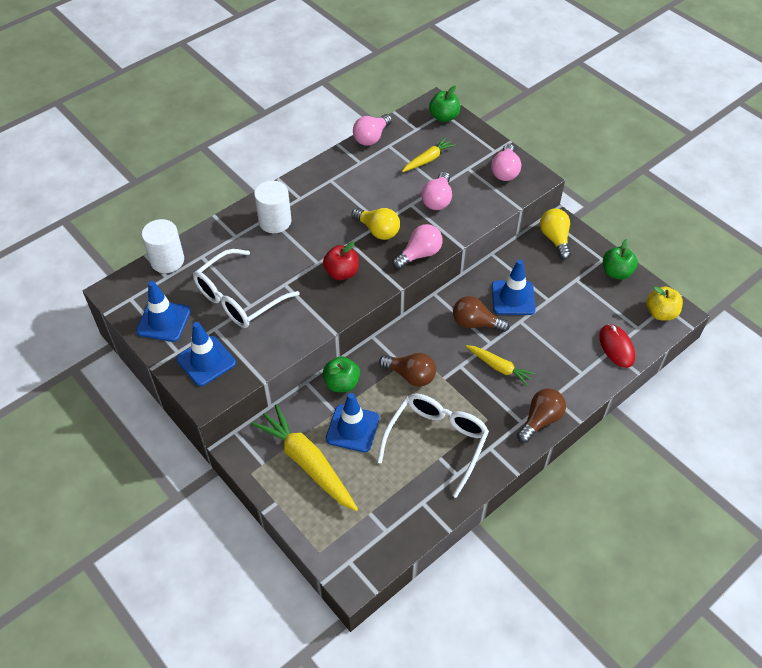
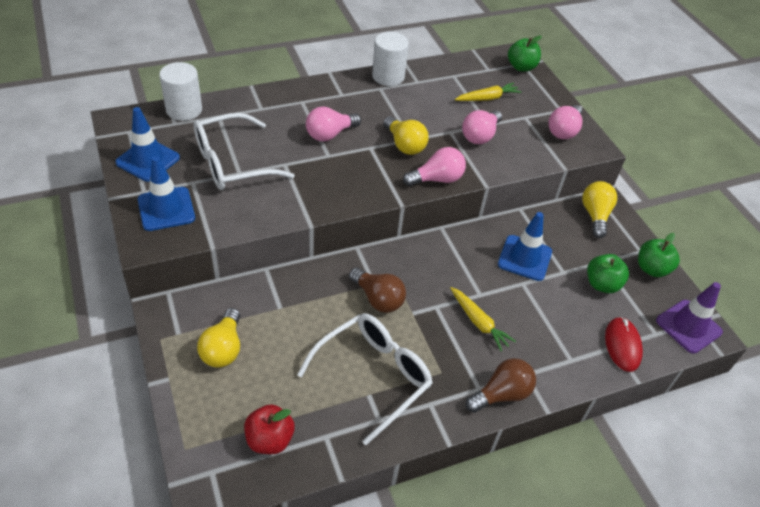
camera: 15 degrees right, 5 degrees down
yellow carrot [251,404,358,511] -> yellow light bulb [197,308,240,368]
white cylinder [254,181,291,233] -> white cylinder moved to [372,32,409,86]
red apple [323,242,359,280] -> red apple moved to [244,404,295,454]
green apple [323,356,360,392] -> green apple moved to [587,254,629,293]
blue traffic cone [326,393,379,452] -> none
pink light bulb [353,114,392,146] -> pink light bulb moved to [306,107,361,142]
brown light bulb [453,296,510,332] -> none
yellow apple [646,286,683,320] -> purple traffic cone [656,282,723,354]

